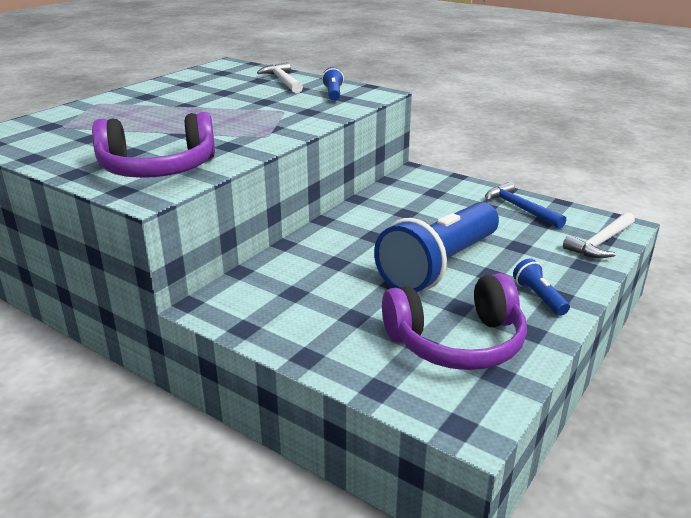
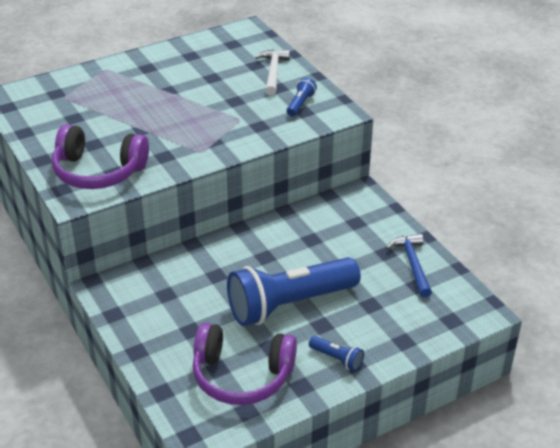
camera: 25 degrees right, 10 degrees up
blue flashlight [513,258,570,316] -> blue flashlight turned 120 degrees clockwise [309,336,364,371]
white hammer [563,212,635,258] -> none

